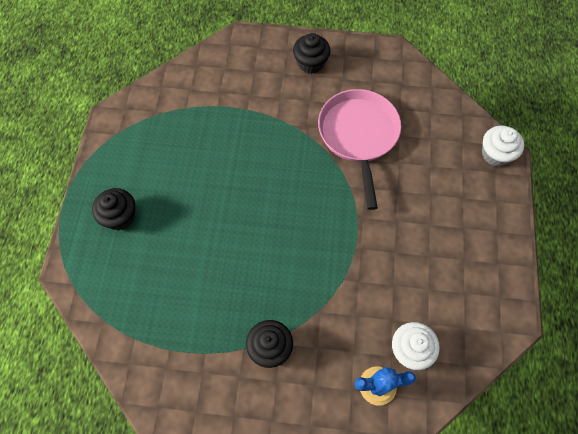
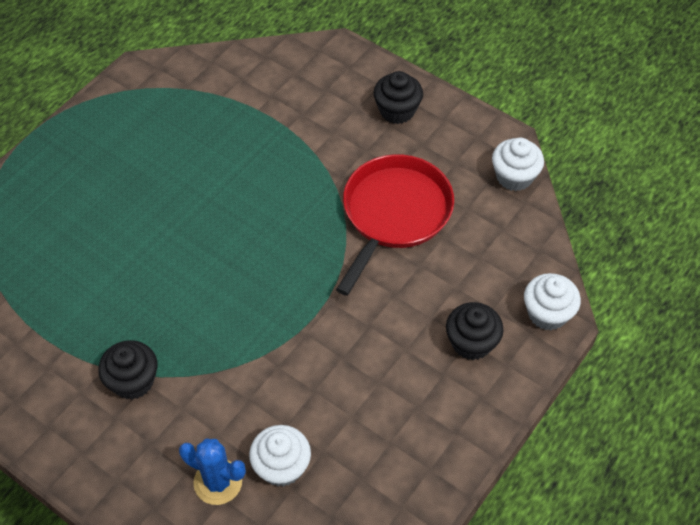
camera: 30 degrees right, 10 degrees down
black cupcake [92,188,135,230] -> black cupcake moved to [446,302,504,360]
pink pan [318,89,401,210] -> red pan [336,154,454,296]
none -> white cupcake [492,138,544,191]

